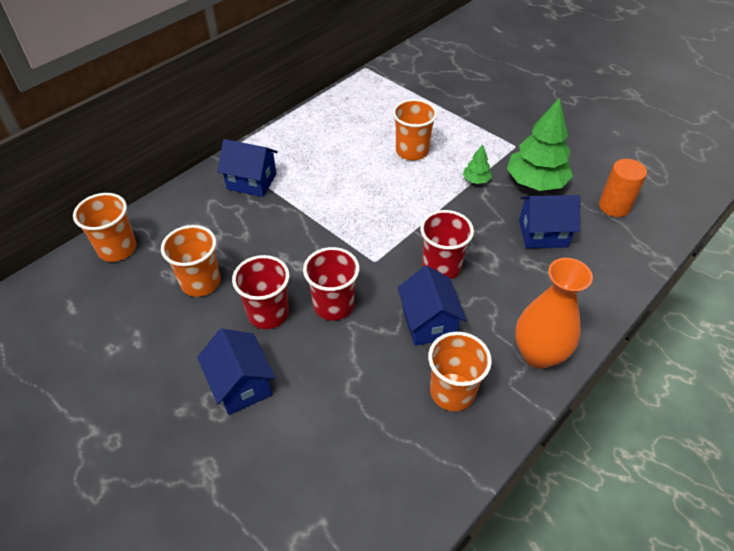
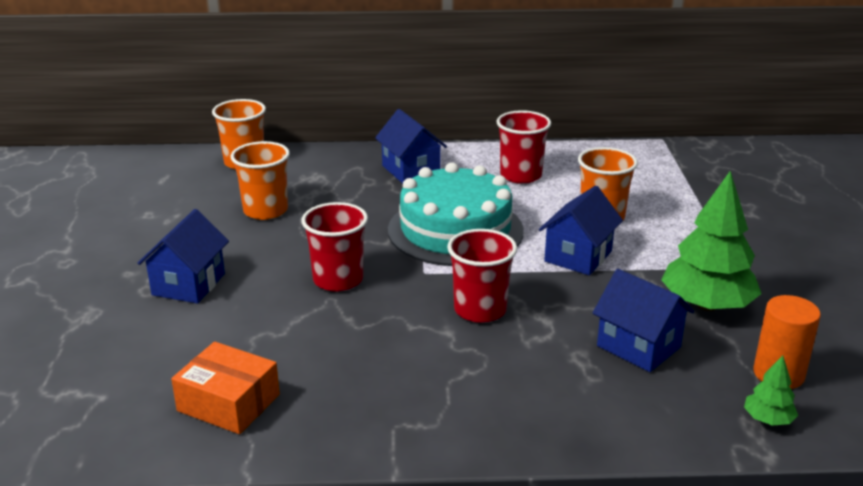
camera: 45 degrees right, 20 degrees down
red cup [232,255,289,329] -> red cup moved to [496,110,551,184]
blue house [397,266,467,346] -> blue house moved to [539,186,623,275]
orange cup [428,332,492,411] -> none
green tree [463,144,492,184] -> green tree moved to [744,355,798,426]
orange vase [515,258,593,369] -> none
none -> orange box [171,342,280,434]
none -> turquoise cake [388,162,524,266]

